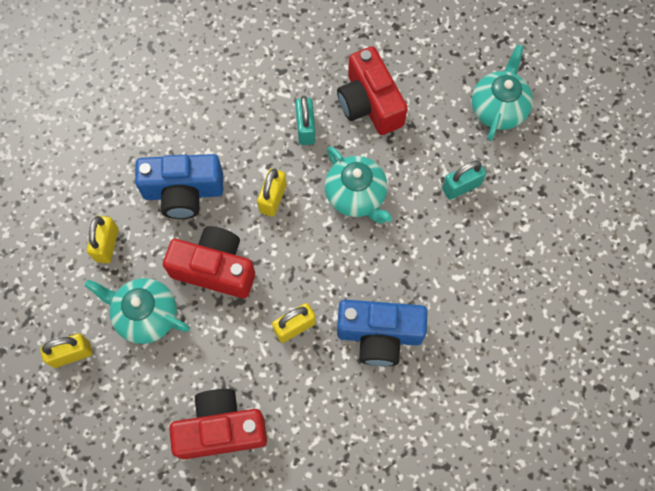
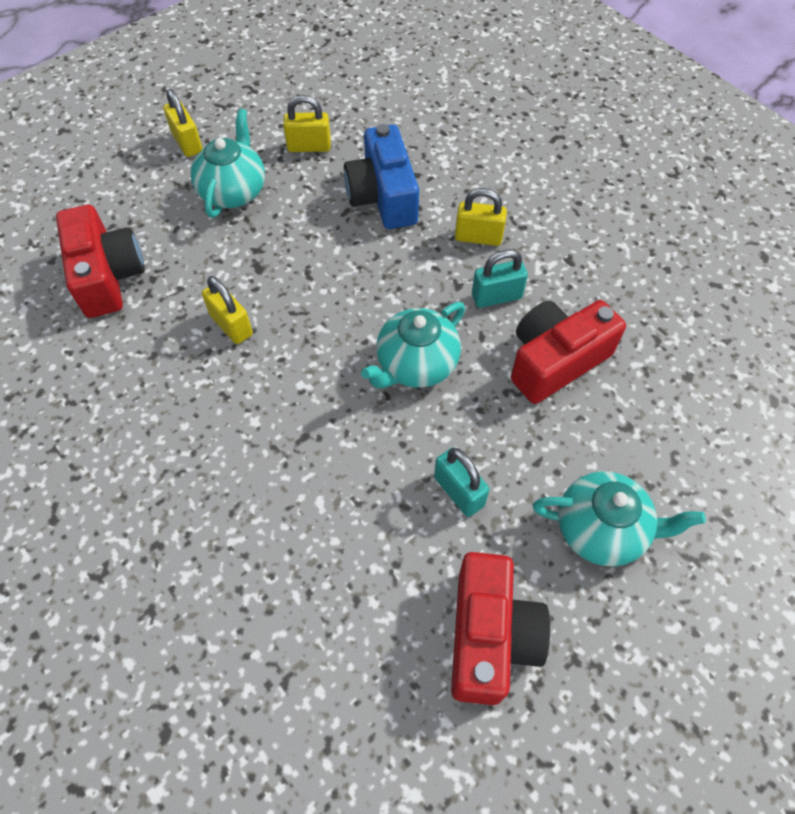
camera: 80 degrees right, 10 degrees down
red camera [163,226,255,298] -> red camera moved to [451,552,550,705]
yellow padlock [257,168,287,217] -> yellow padlock moved to [455,188,507,246]
blue camera [337,300,428,366] -> none

